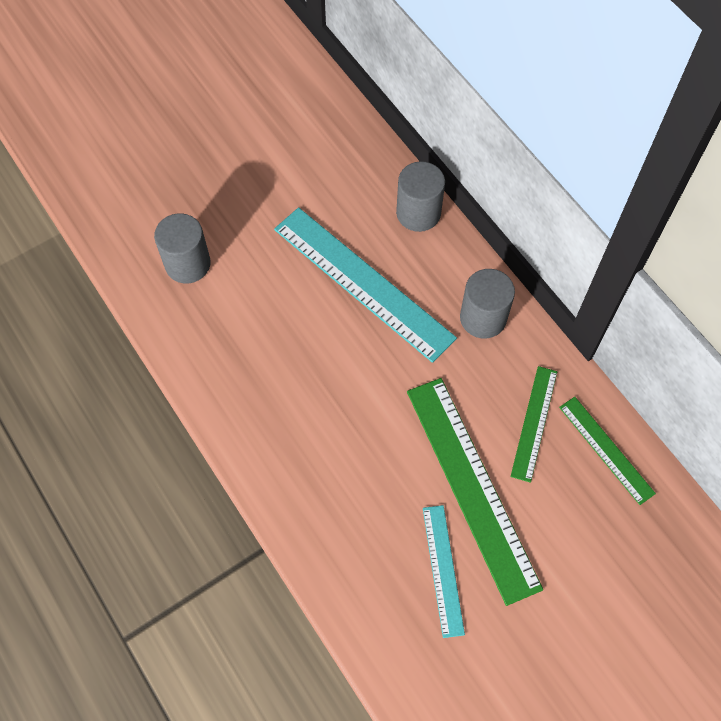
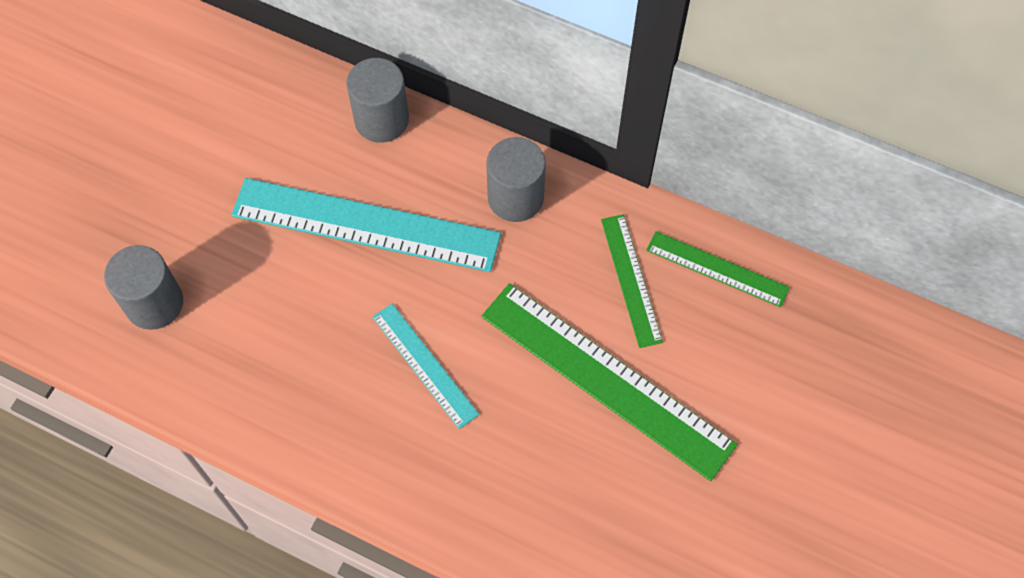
camera: 30 degrees left, 0 degrees up
turquoise ruler [423,505,465,638] -> turquoise ruler moved to [373,304,479,429]

